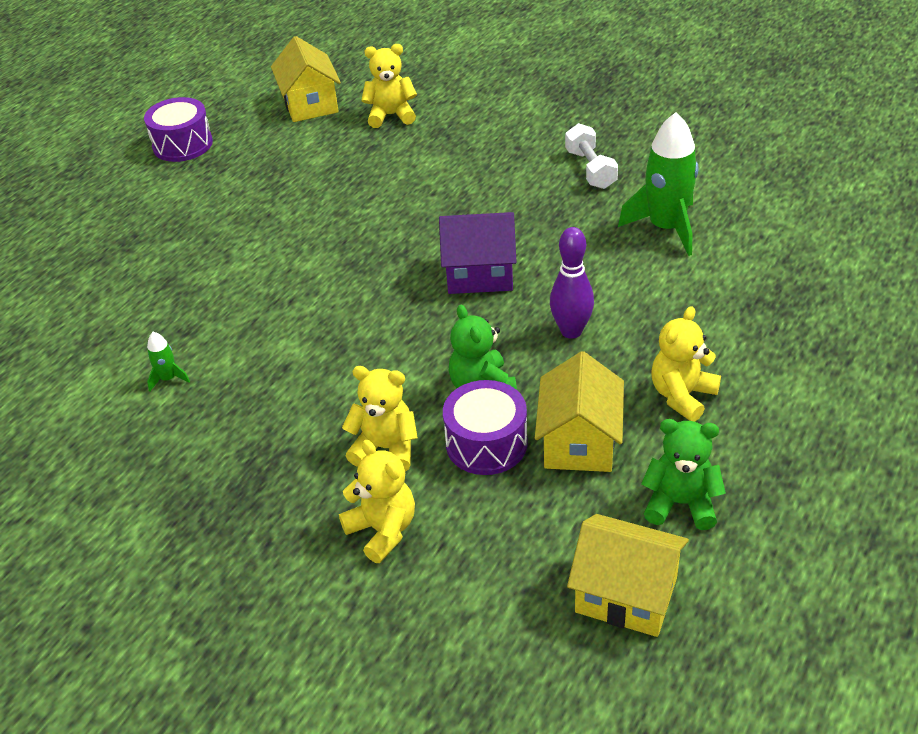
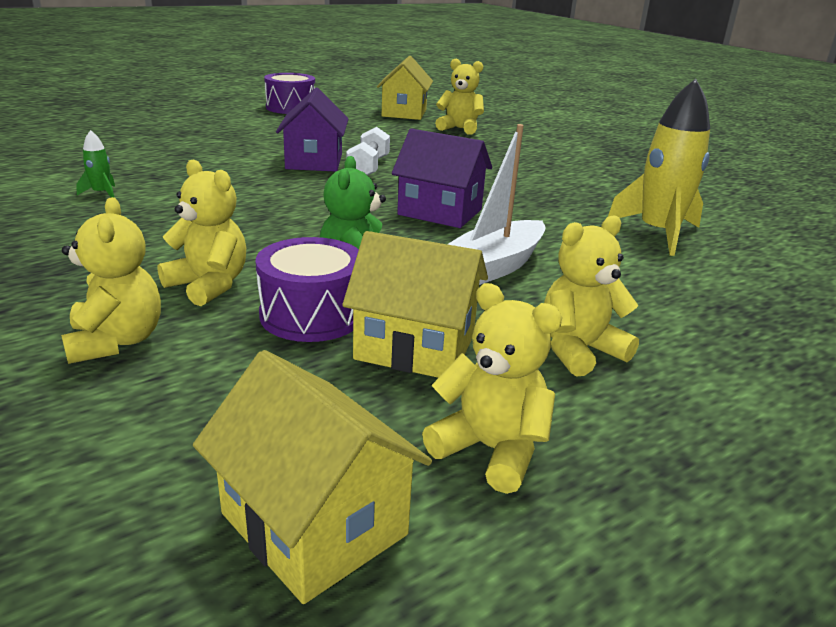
camera: 20 degrees right, 15 degrees down
yellow house [535,351,624,472] -> yellow house turned 75 degrees clockwise [342,231,488,378]
purple bowling pin [550,227,594,339] -> white boat [448,124,546,285]
white dumbbell [565,123,618,189] -> white dumbbell moved to [346,127,390,176]
green rocket [618,112,698,256] -> yellow rocket [608,79,710,256]
green teddy bear [641,419,726,530] -> yellow teddy bear [422,283,562,494]
none -> purple house [276,88,349,172]

